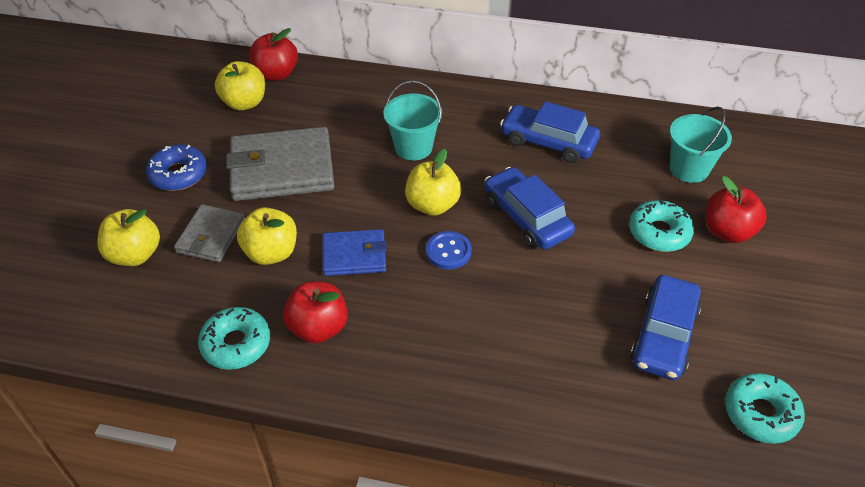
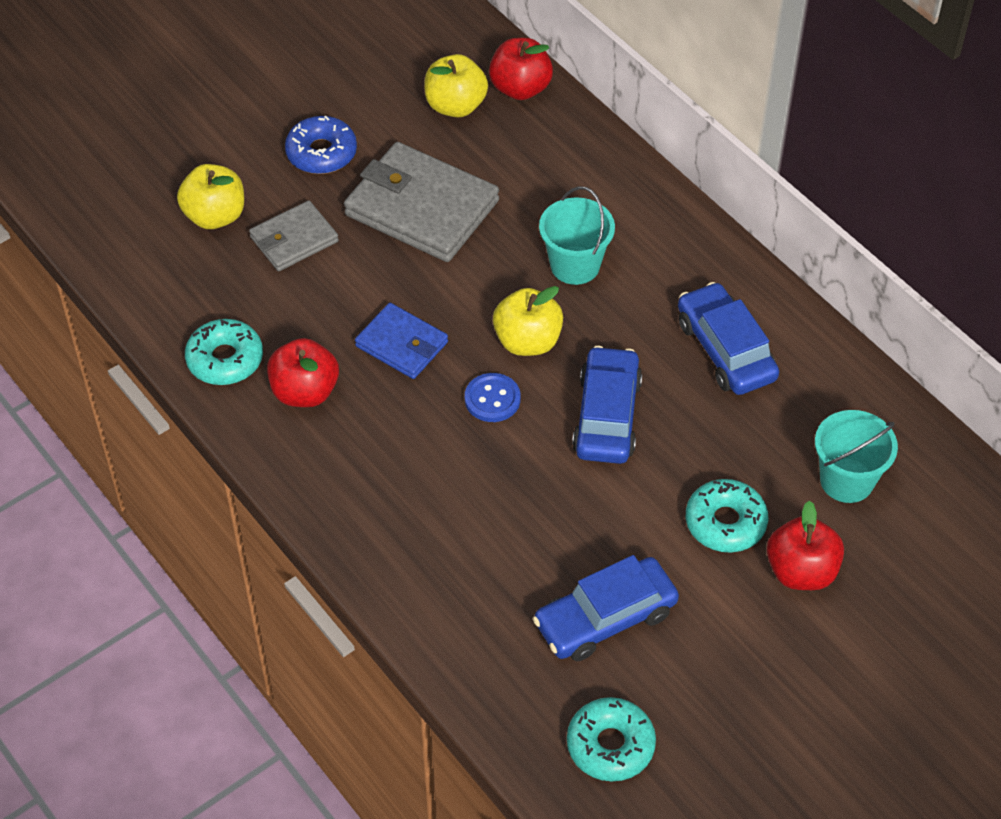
camera: 40 degrees right, 5 degrees up
yellow apple [237,207,297,265] -> none

